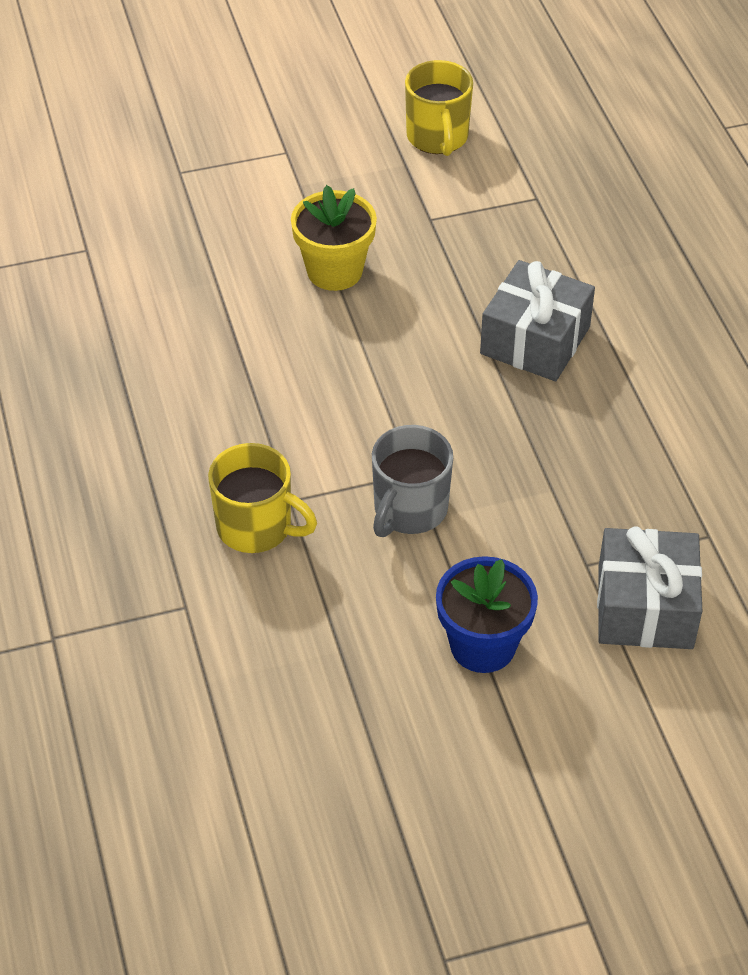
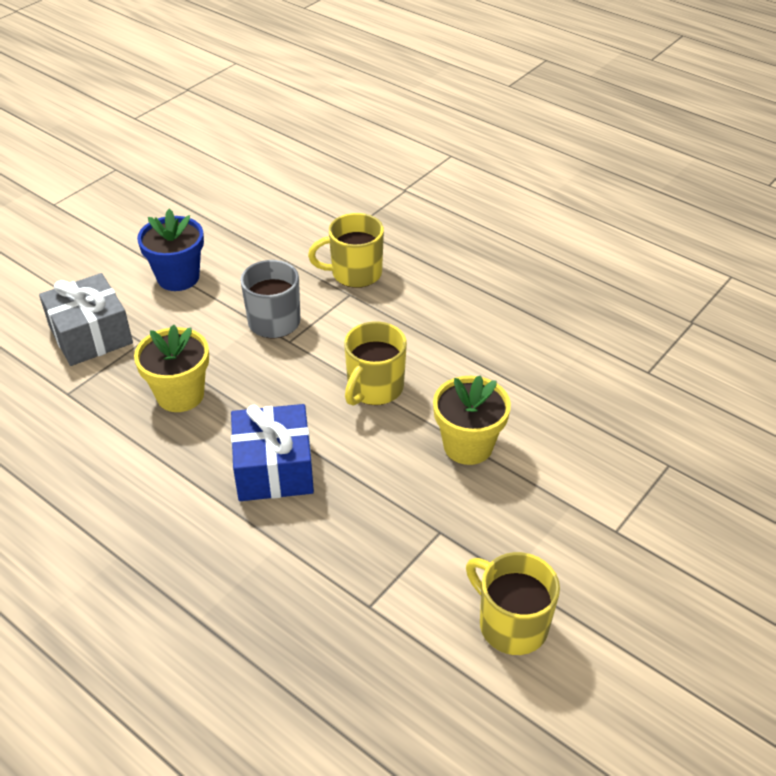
camera: 145 degrees right, 5 degrees down
grey gift [480,260,595,381] -> blue gift [231,404,314,501]
none -> yellow flower pot [134,325,209,412]
none -> yellow mug [344,321,407,406]

